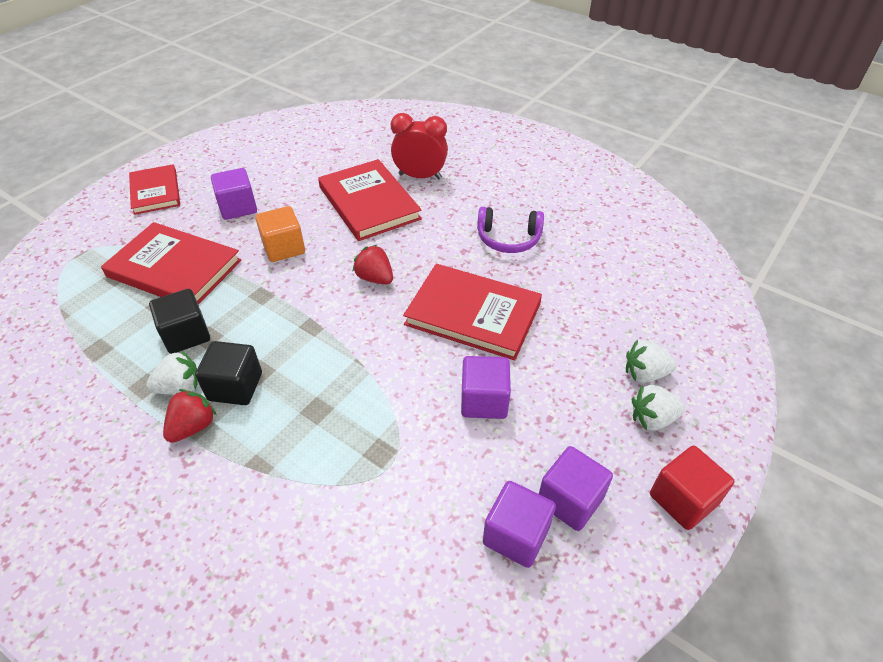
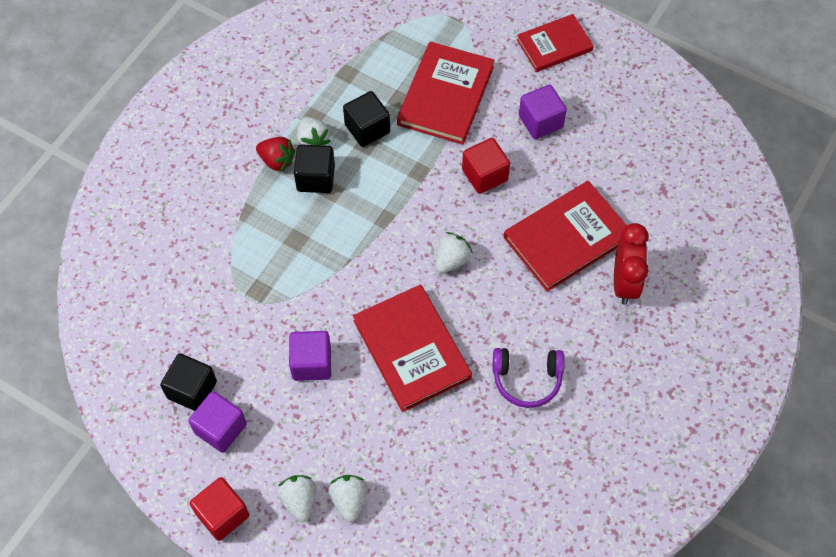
camera: 85 degrees right, 15 degrees up
orange cube [255,206,305,262] -> red cube [462,138,510,194]
red strawberry [353,244,393,284] -> white strawberry [435,232,473,273]
red book [403,264,542,360] -> red book turned 45 degrees counterclockwise [353,284,472,412]
purple headphones [477,207,544,253] -> purple headphones turned 90 degrees counterclockwise [493,348,564,408]
purple cube [483,481,556,568] -> black cube [160,353,217,411]

